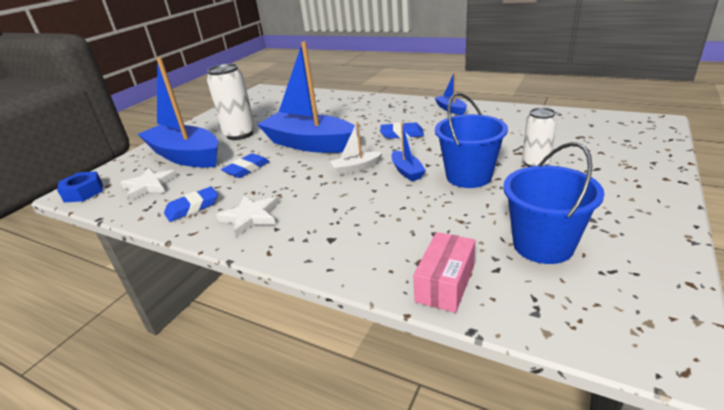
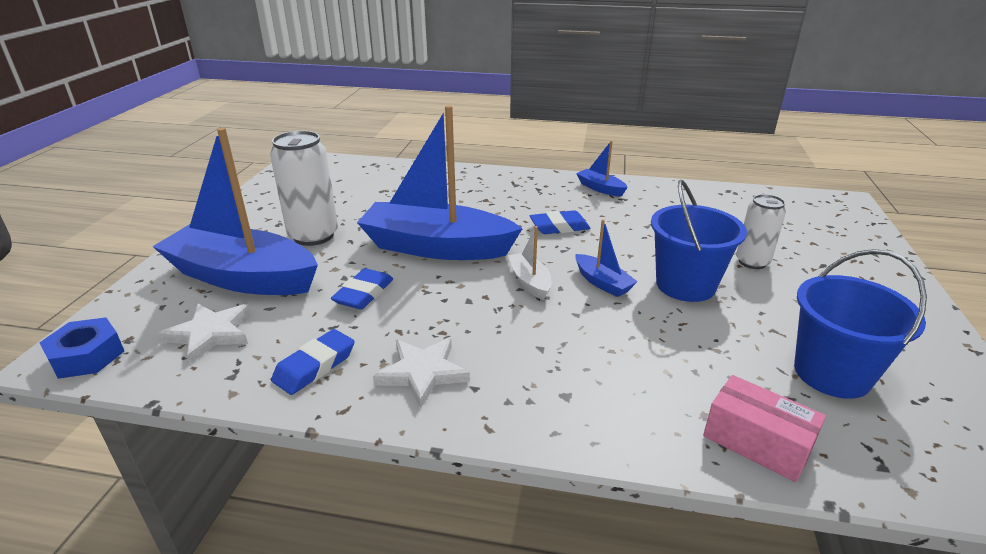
camera: 20 degrees left, 0 degrees up
white boat [330,122,383,175] -> white boat turned 105 degrees clockwise [508,226,552,300]
pink box [413,232,475,313] -> pink box turned 60 degrees counterclockwise [703,375,826,482]

